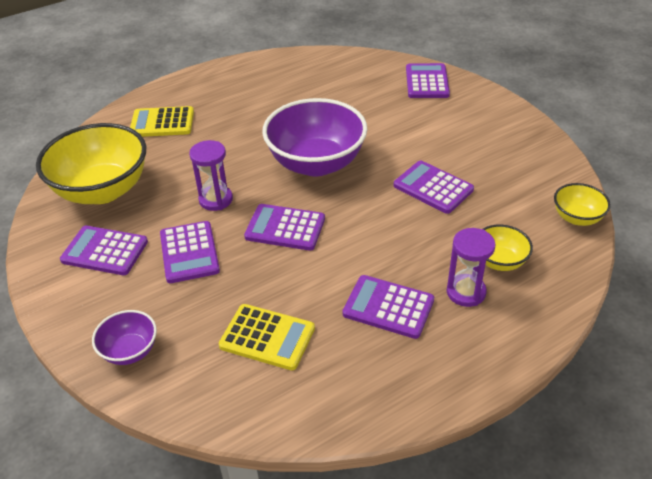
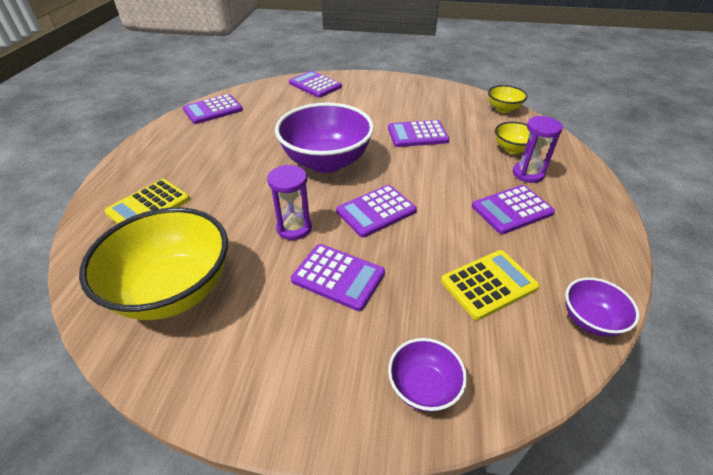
camera: 50 degrees left, 0 degrees up
purple calculator [60,226,148,275] -> purple calculator moved to [183,94,243,124]
none -> purple bowl [565,277,640,337]

